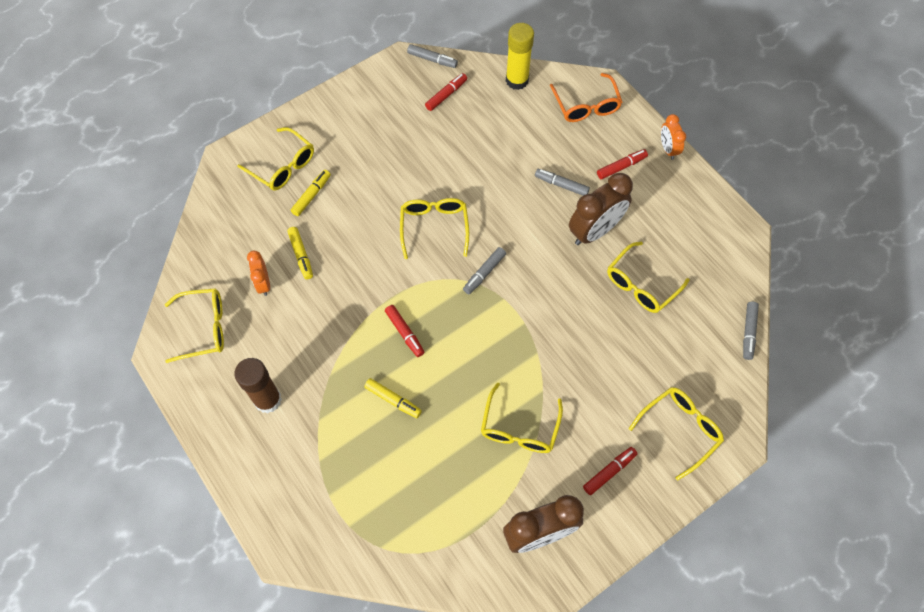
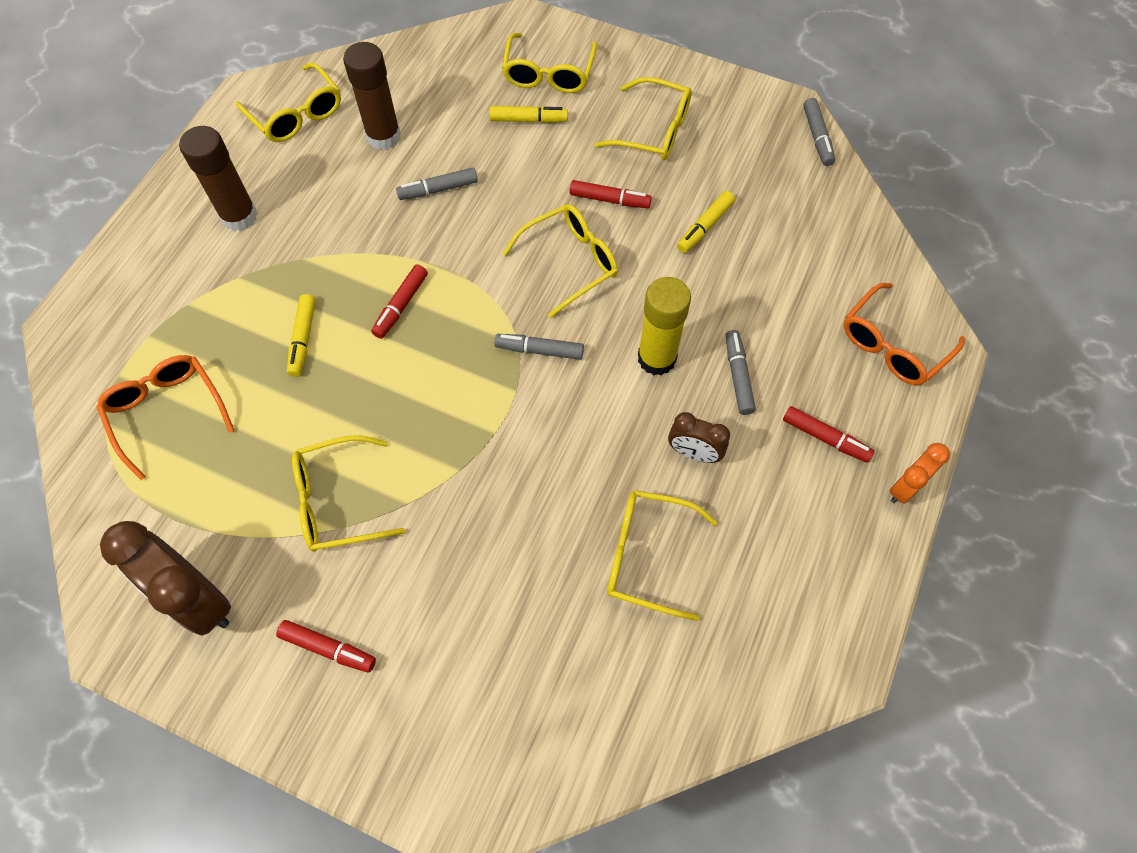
camera: 60 degrees right, 0 degrees up
orange clock [247,251,270,296] -> brown glue stick [343,42,401,150]
yellow marker [287,227,313,279] -> yellow marker moved to [677,191,735,253]
red marker [425,73,467,111] -> red marker moved to [570,180,652,208]
yellow glue stick [506,23,534,90] -> yellow glue stick moved to [638,277,691,376]
brown clock [569,173,633,245] -> brown clock [668,412,730,463], size x0.54
yellow glasses [629,387,724,481] -> yellow glasses moved to [594,77,692,160]
grey marker [743,302,759,360] -> grey marker moved to [396,168,478,200]
none -> orange glasses [97,355,235,480]

